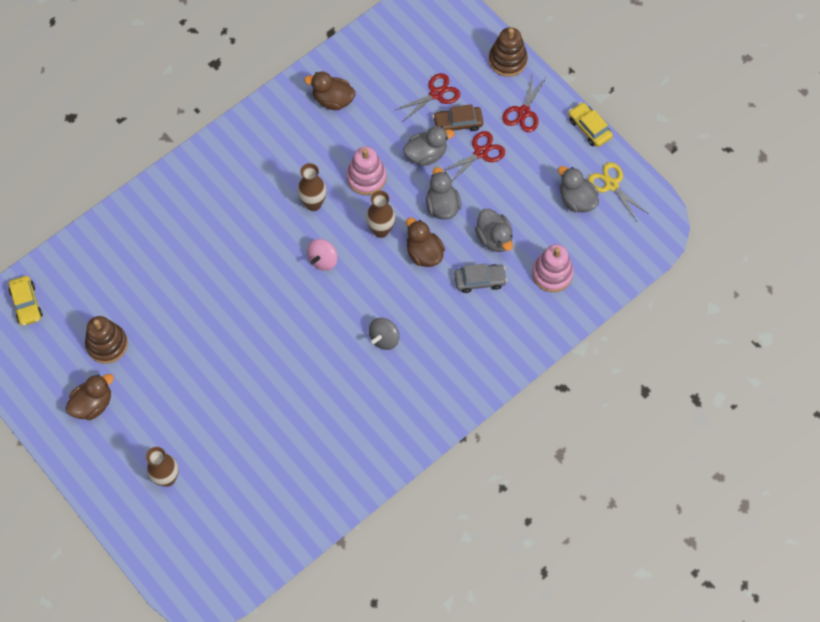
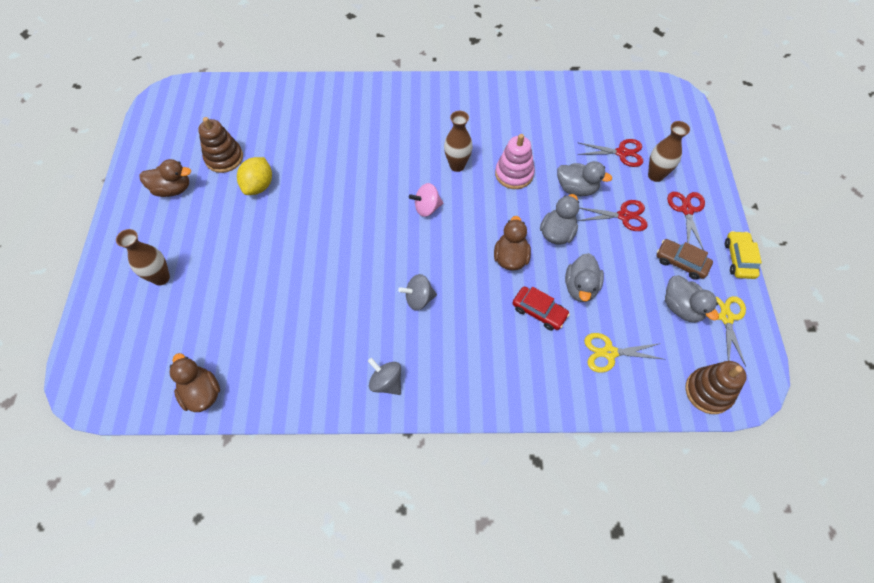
camera: 40 degrees right, 5 degrees down
yellow car [9,276,43,326] -> none
brown duck [304,71,356,110] -> brown duck moved to [170,353,220,412]
brown vase [366,191,395,238] -> brown vase moved to [648,121,690,182]
brown car [433,104,483,131] -> brown car moved to [657,239,713,280]
grey car [454,263,507,293] -> red car [513,287,570,330]
brown stacking toy [489,27,528,77] -> brown stacking toy moved to [685,361,747,414]
red scissors [502,74,547,132] -> red scissors turned 120 degrees clockwise [667,192,705,250]
pink stacking toy [532,244,574,292] -> yellow scissors [584,333,663,372]
grey duck [558,166,599,212] -> grey duck turned 150 degrees clockwise [665,275,719,322]
none -> yellow lemon [237,157,272,195]
none -> grey spinning top [368,358,401,395]

